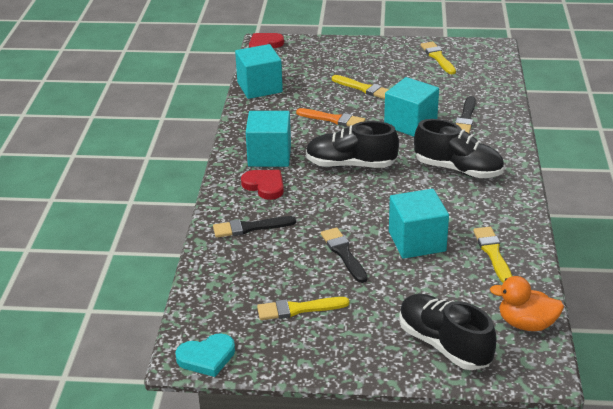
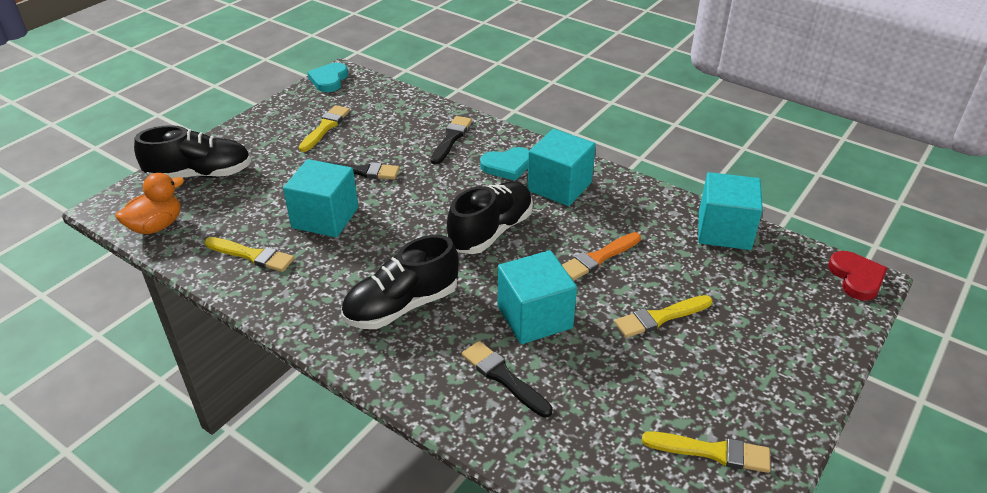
camera: 120 degrees right, 5 degrees up
red heart [241,170,284,200] -> turquoise heart [480,147,529,181]

